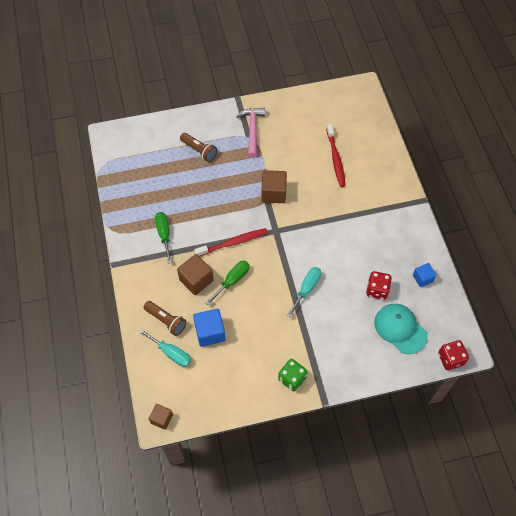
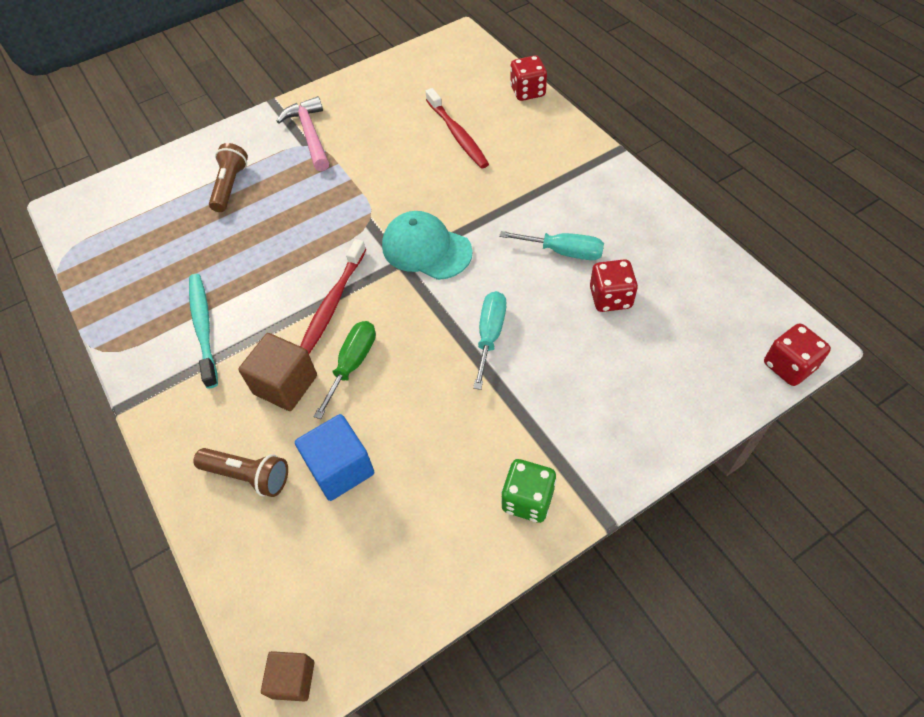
camera: 15 degrees left, 5 degrees down
turquoise screwdriver [138,329,191,367] -> turquoise screwdriver moved to [499,231,604,260]
green screwdriver [155,212,172,264] -> turquoise toothbrush [189,274,218,388]
brown flashlight [180,133,217,162] -> brown flashlight turned 105 degrees counterclockwise [209,143,248,212]
red toothbrush [194,228,268,257] -> red toothbrush turned 150 degrees clockwise [300,239,366,354]
brown cube [261,170,287,203] -> none
turquoise cap [374,304,427,354] -> turquoise cap moved to [382,211,473,280]
blue cube [413,263,437,287] -> none
none -> red dice [510,56,547,101]

